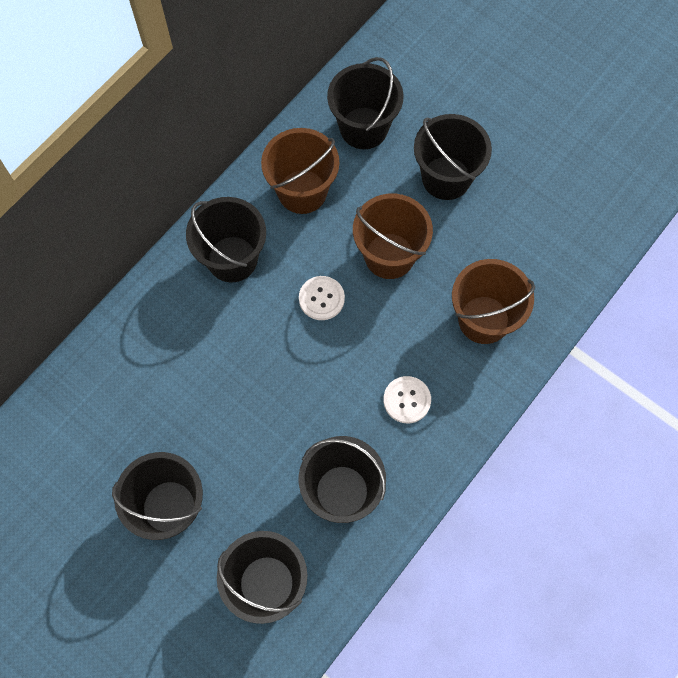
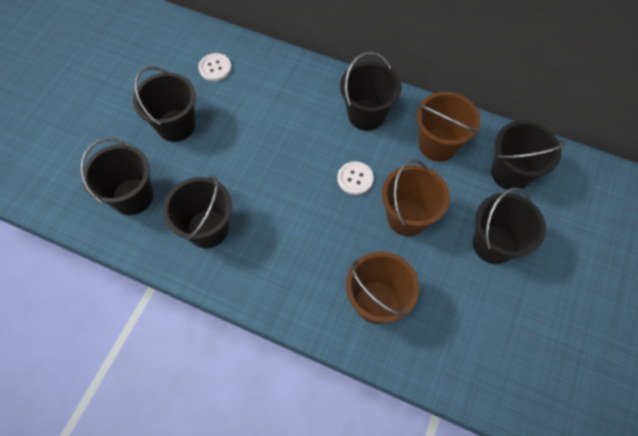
camera: 75 degrees right, 5 degrees down
white button [383,376,431,423] -> white button moved to [198,53,232,81]

